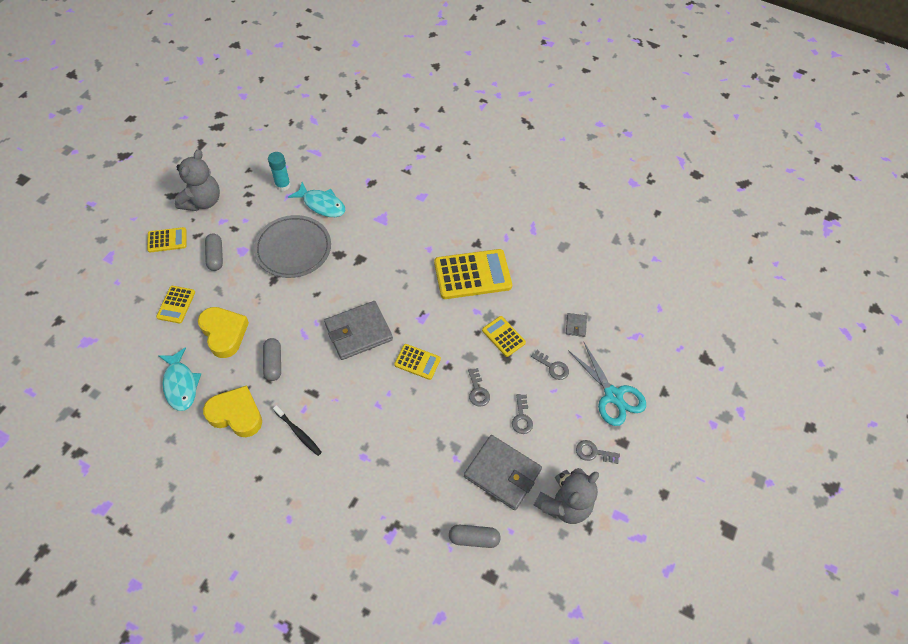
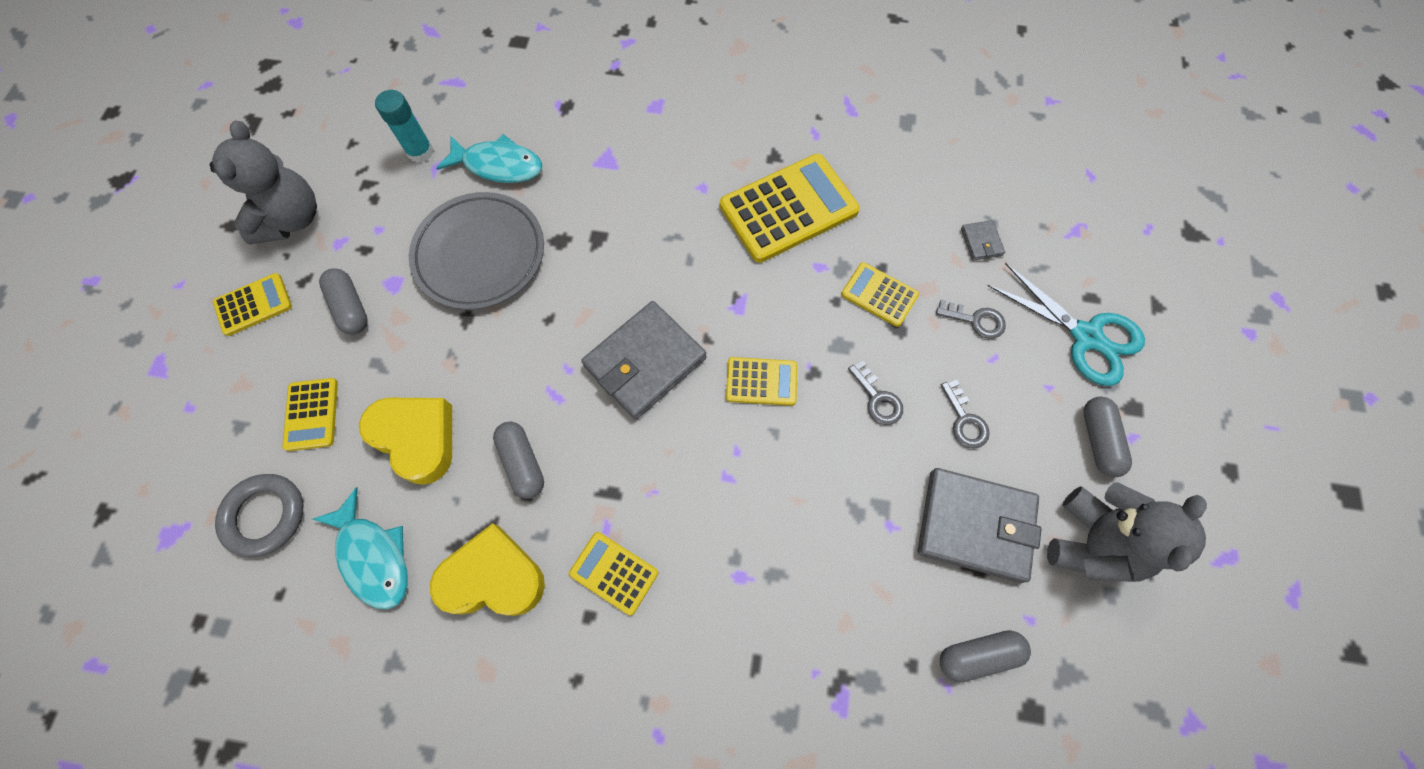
camera: 15 degrees left, 10 degrees up
black toothbrush [273,405,322,456] -> yellow calculator [569,532,658,615]
grey key [576,440,620,464] -> grey capsule [1084,397,1132,477]
none -> grey ring [215,474,303,557]

